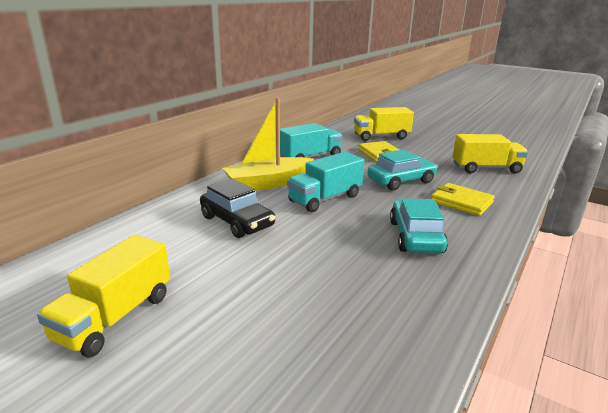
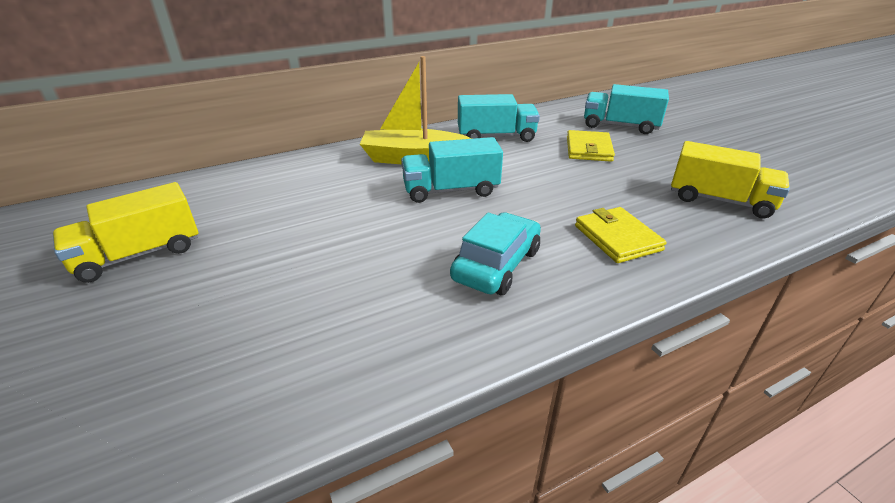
camera: 30 degrees right, 10 degrees up
black car [200,178,275,238] -> none
yellow truck [354,107,414,141] -> turquoise truck [584,84,669,134]
turquoise car [367,149,438,190] -> none

